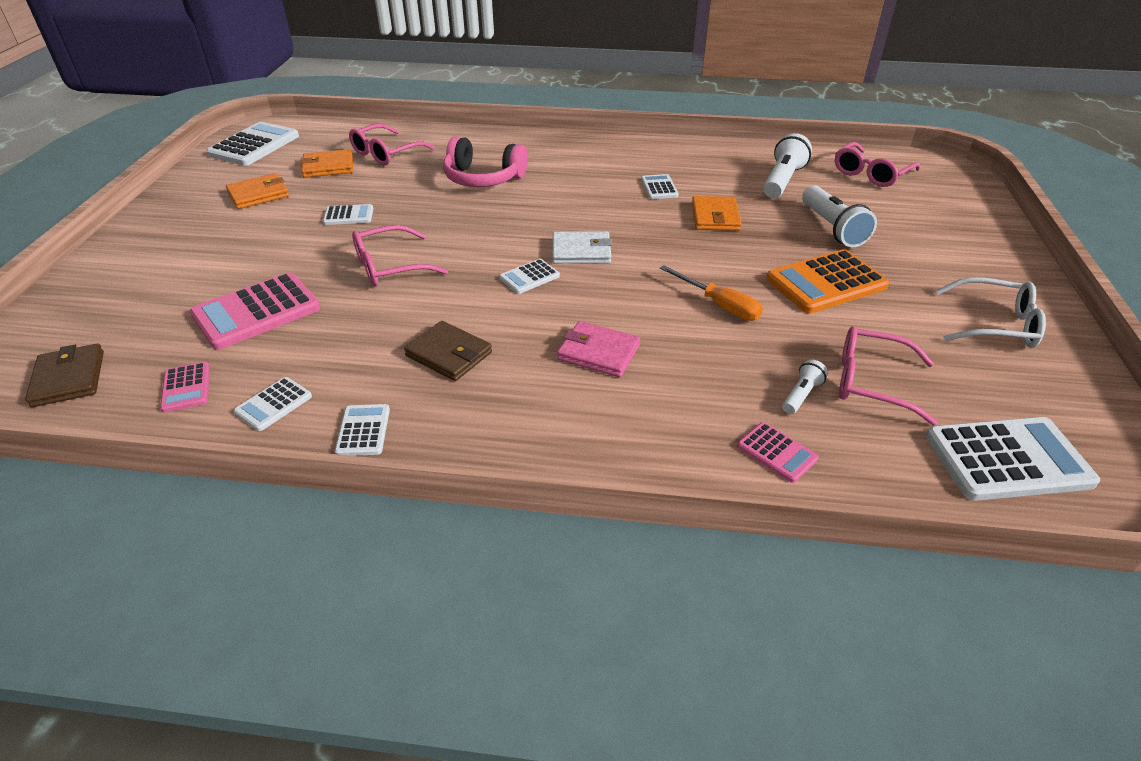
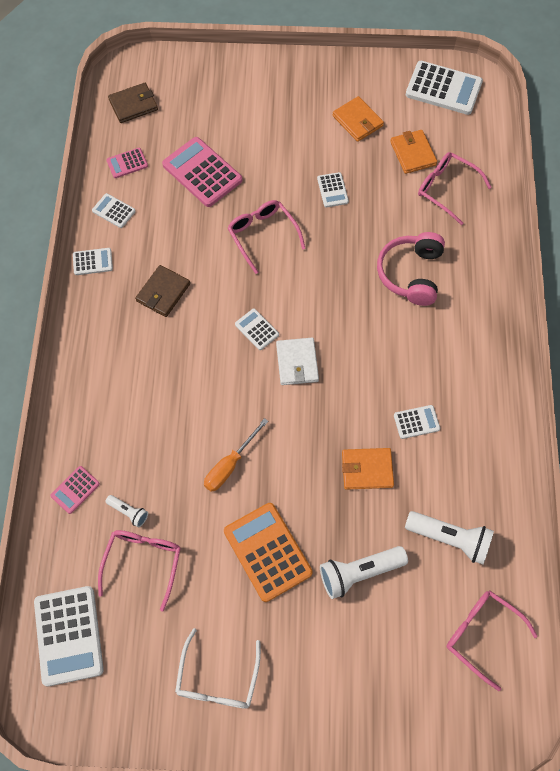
camera: 85 degrees right, 25 degrees up
pink wallet [557,321,640,377] -> none

